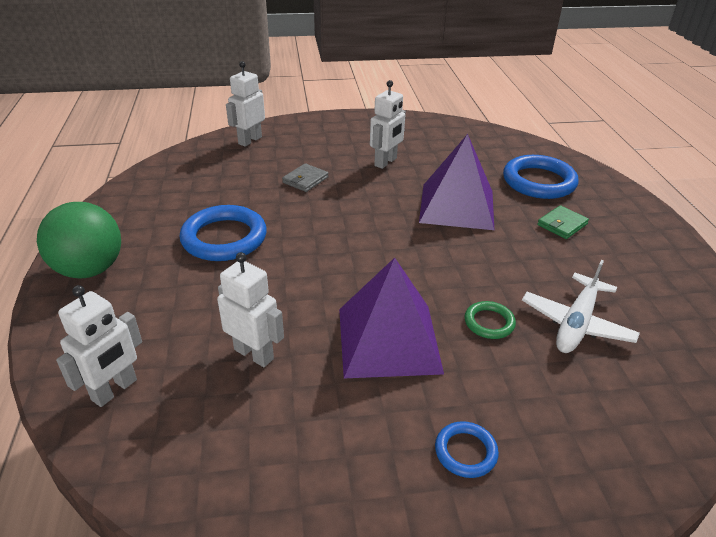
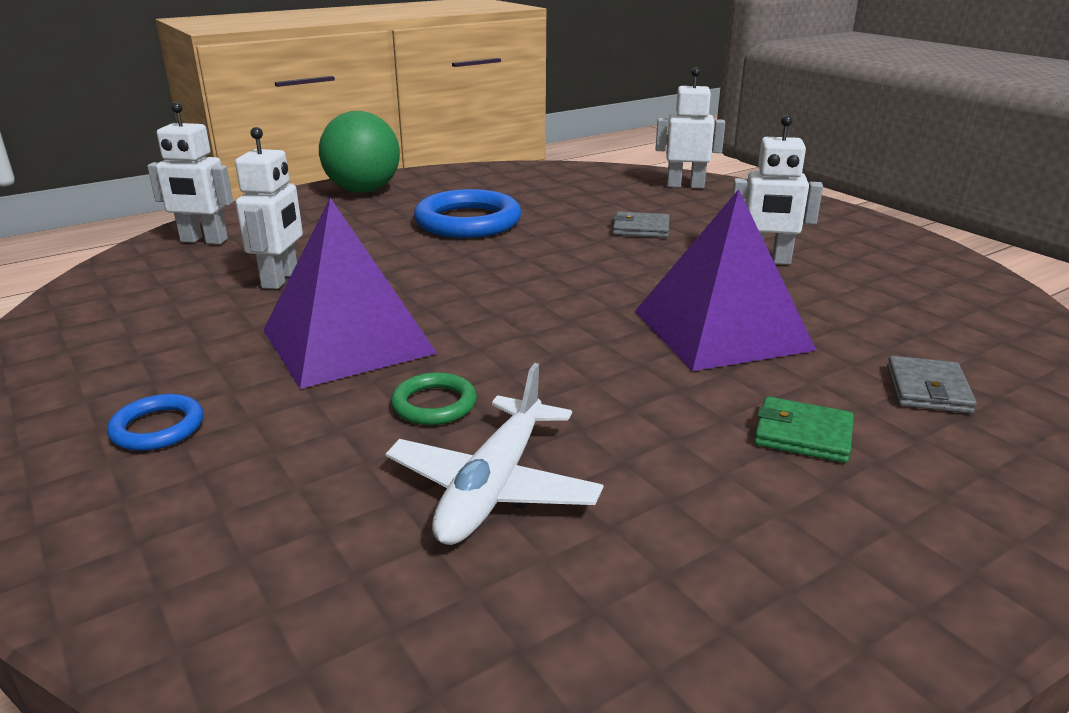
camera: 65 degrees right, 10 degrees down
blue ring [503,155,579,199] -> grey wallet [887,356,977,414]
white plane [522,260,640,353] -> white plane turned 75 degrees counterclockwise [386,363,604,545]

